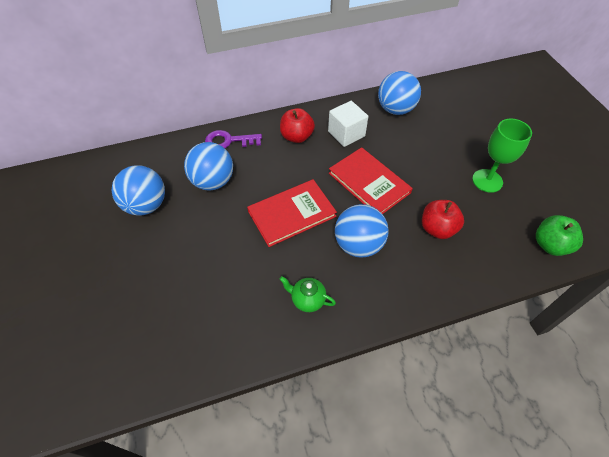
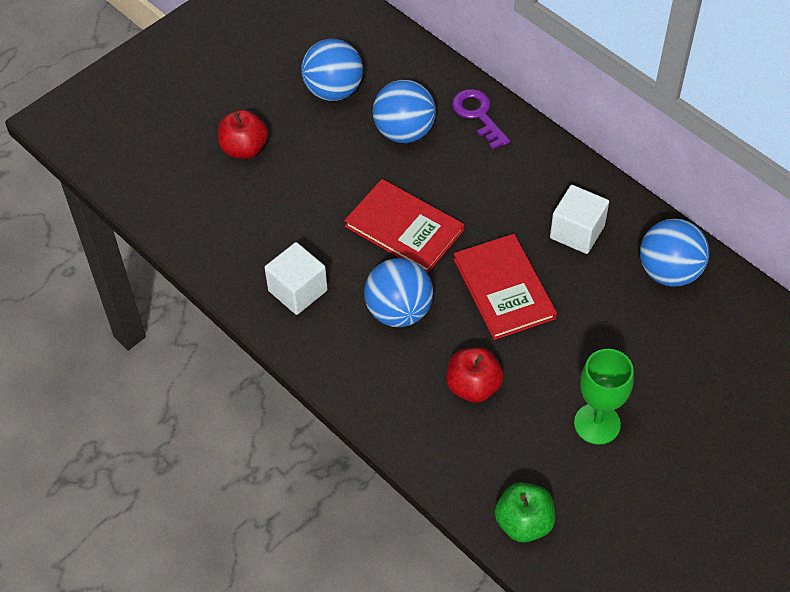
camera: 65 degrees right, 0 degrees up
green teapot [279,276,336,312] -> white cube [265,242,328,315]
red apple [280,108,315,143] -> red apple moved to [218,110,268,159]
red book [329,147,413,214] -> red book turned 45 degrees counterclockwise [453,234,557,340]

